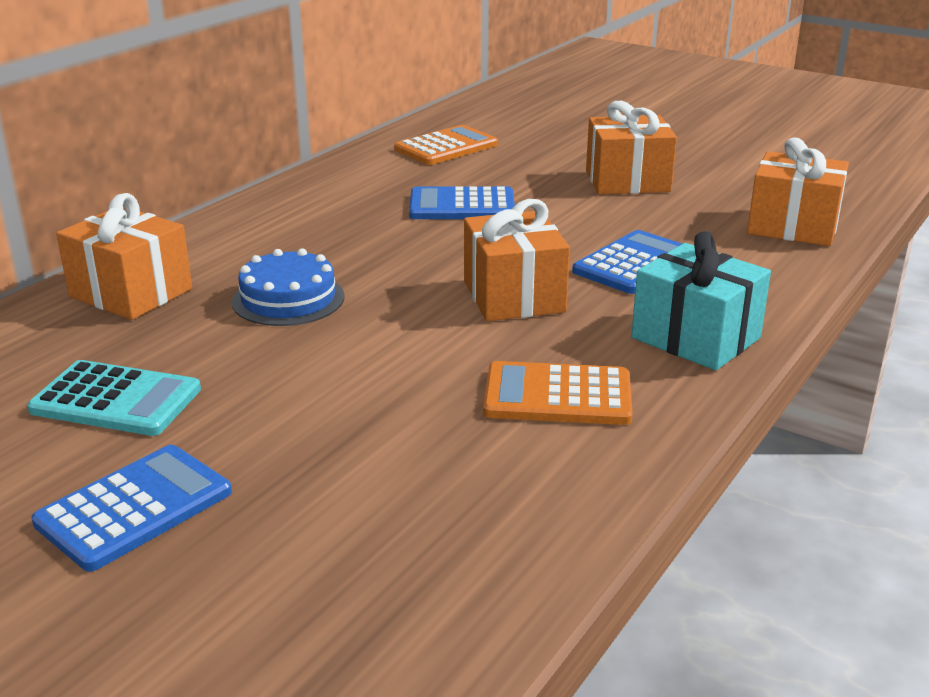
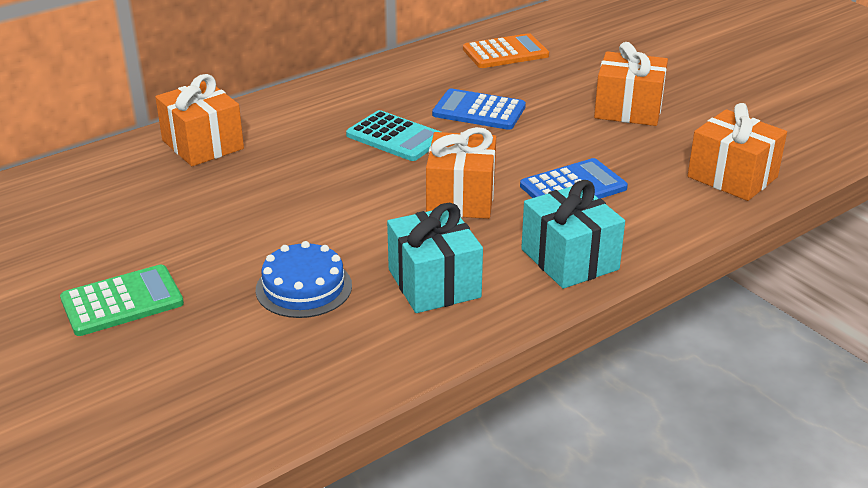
camera: 20 degrees right, 5 degrees up
turquoise calculator [27,360,201,436] -> turquoise calculator moved to [346,110,441,161]
blue calculator [31,445,232,572] -> green calculator [60,264,184,336]
blue cake [232,249,345,326] -> blue cake moved to [256,241,352,318]
orange calculator [483,361,633,425] -> turquoise gift [387,203,483,313]

